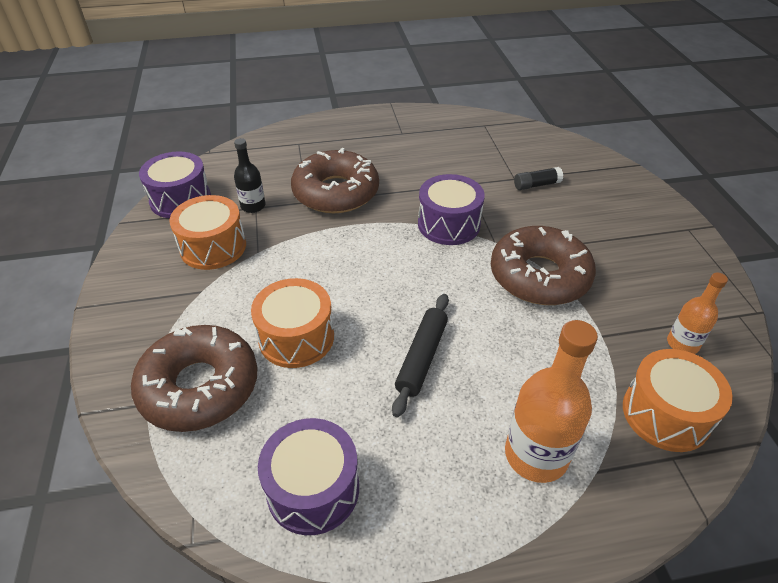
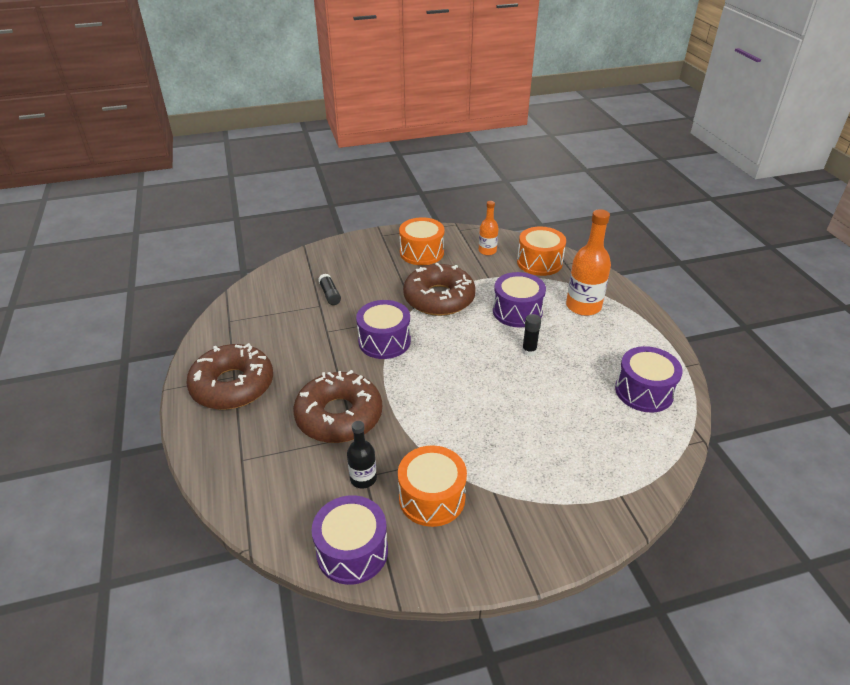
camera: 95 degrees left, 5 degrees down
brown donut [131,325,257,432] -> brown donut moved to [186,343,273,410]
orange drum [251,278,334,368] -> orange drum moved to [399,217,444,265]
black rolling pin [392,294,449,417] -> black glue stick [522,314,541,356]
none -> purple drum [493,272,546,328]

